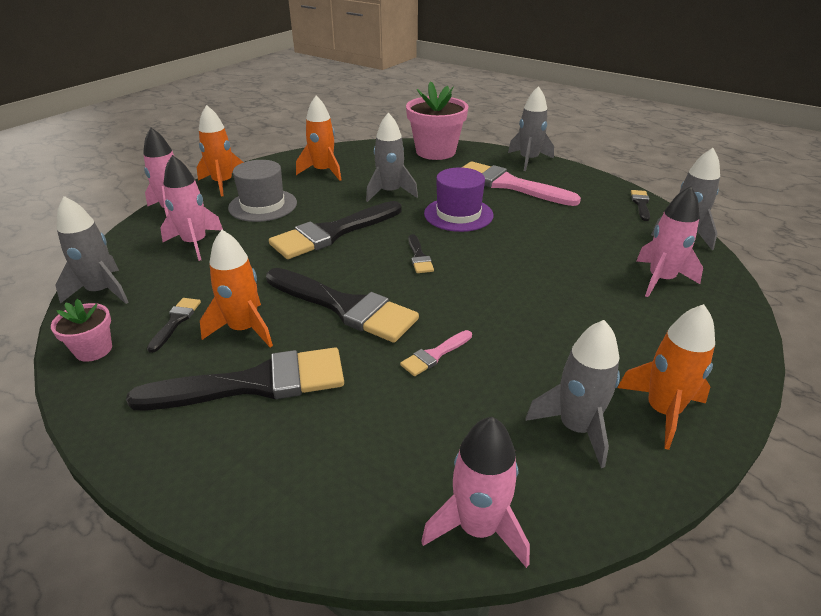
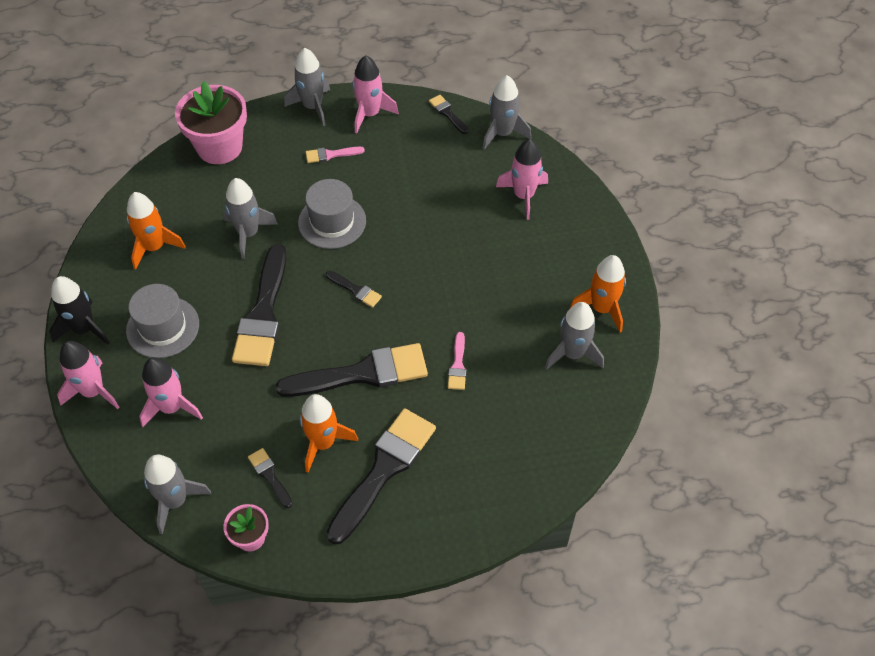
camera: 45 degrees left, 20 degrees up
orange rocket [197,105,244,196] -> black rocket [49,276,110,345]
pink rocket [421,417,530,568] -> pink rocket moved to [352,55,399,134]
purple hat [424,167,494,232] -> grey hat [298,179,366,249]
pink brush [462,161,581,206] -> pink brush [306,147,365,163], size x0.45

